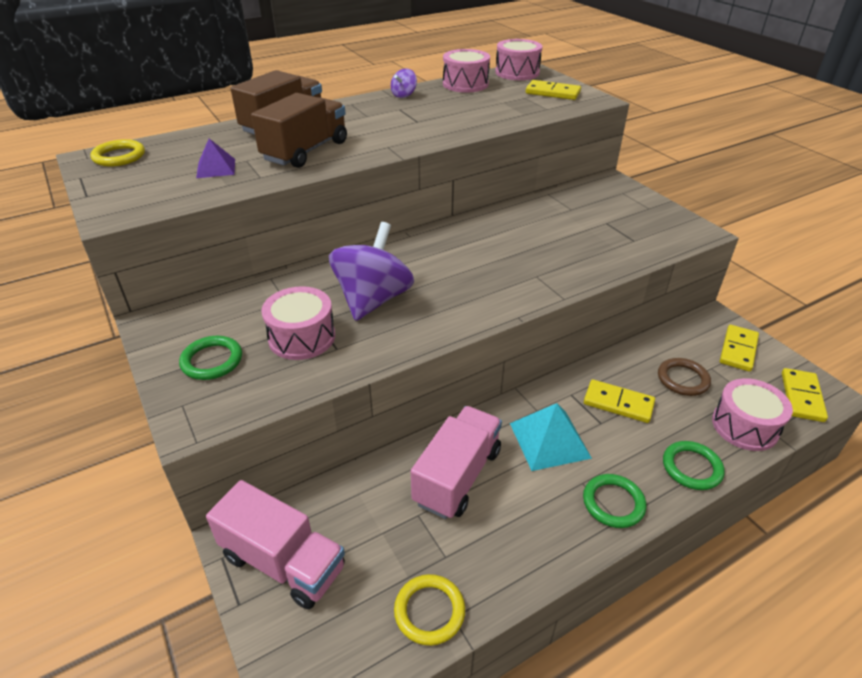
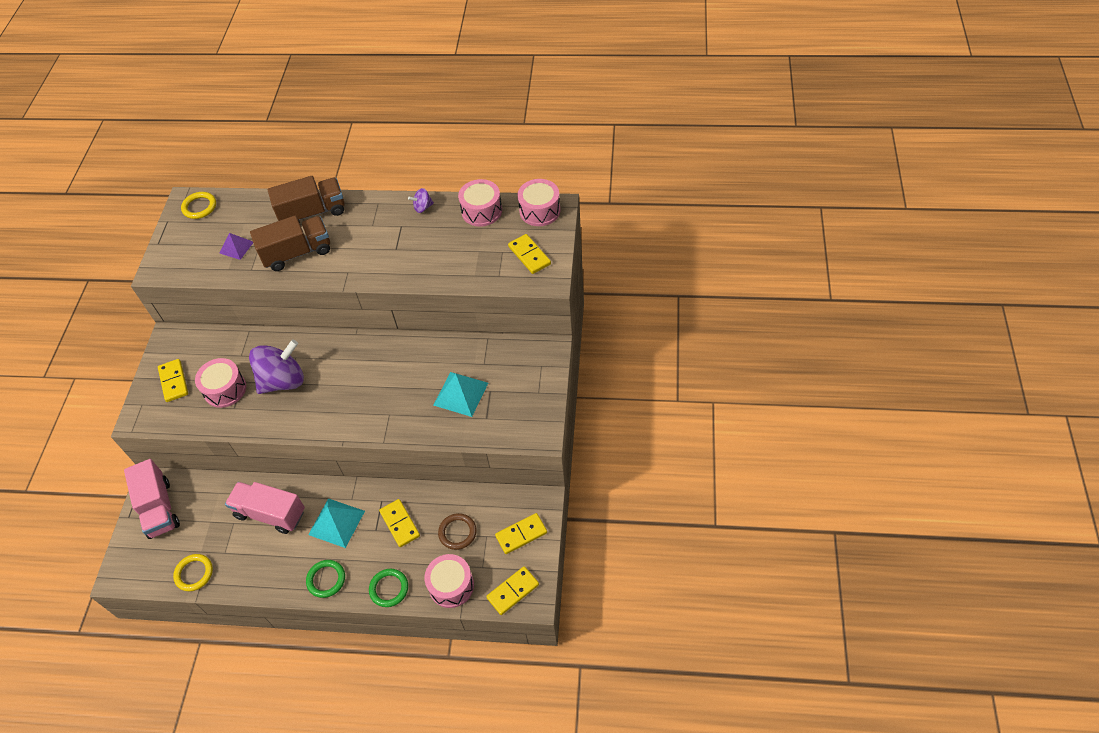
camera: 40 degrees right, 15 degrees up
green ring [179,336,242,380] -> yellow domino [158,359,188,402]
pink truck [411,406,502,519] -> pink truck turned 135 degrees counterclockwise [225,482,305,534]
none -> turquoise pyramid [433,372,488,417]

